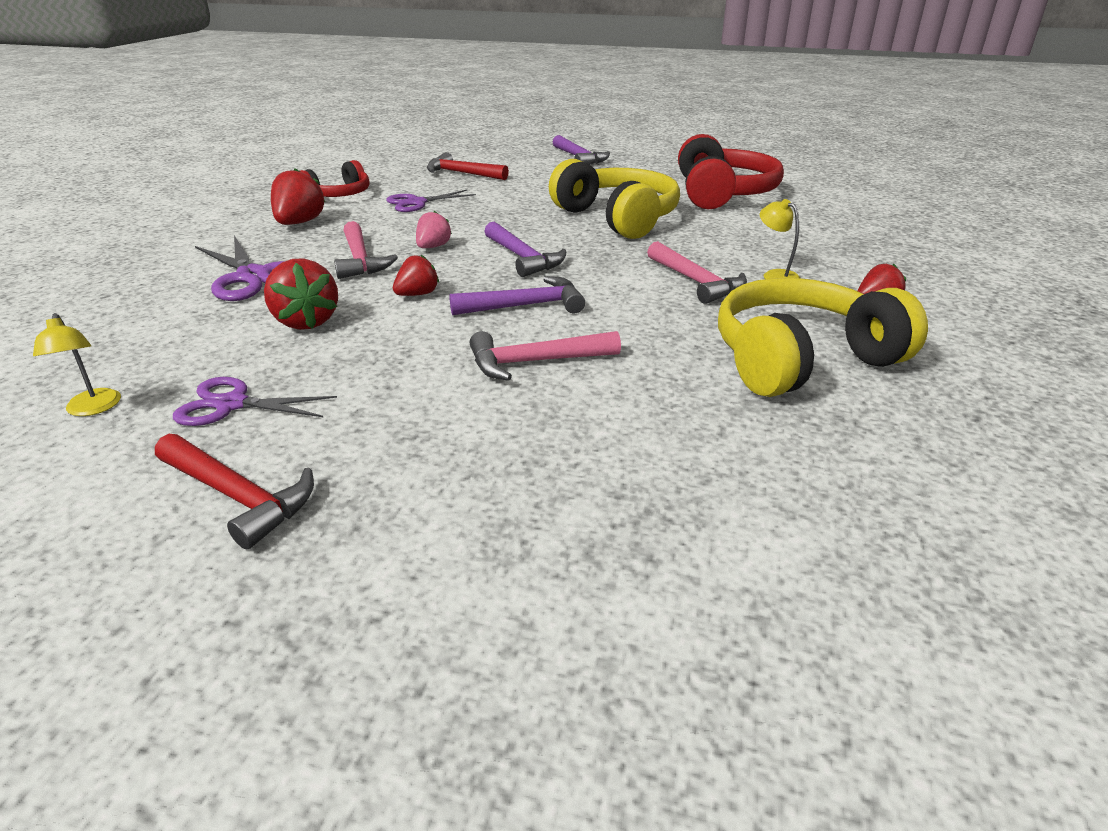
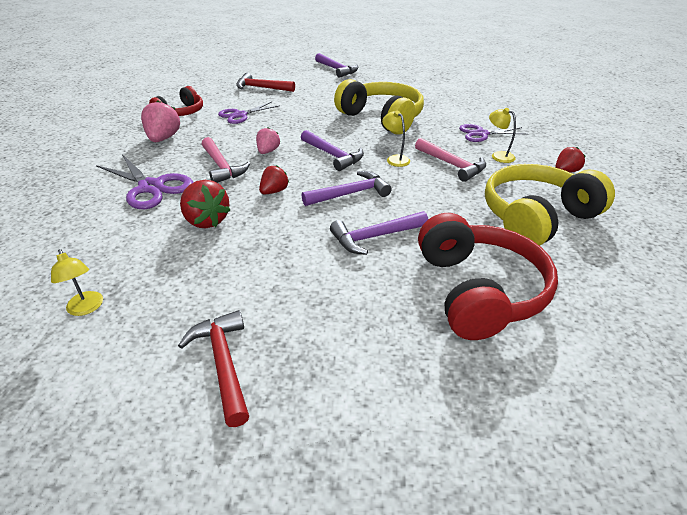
camera: 10 degrees left, 5 degrees up
red hammer [155,434,314,549] -> red hammer turned 135 degrees counterclockwise [178,310,249,427]
purple scissors [173,377,337,426] -> purple scissors moved to [459,124,528,142]
red strawberry [271,168,325,225] -> pink strawberry [141,100,180,142]
pink hammer [470,331,621,381] -> purple hammer [330,211,428,255]
red headphones [678,134,784,209] -> red headphones moved to [418,213,558,340]
none -> yellow lamp [382,110,410,167]

